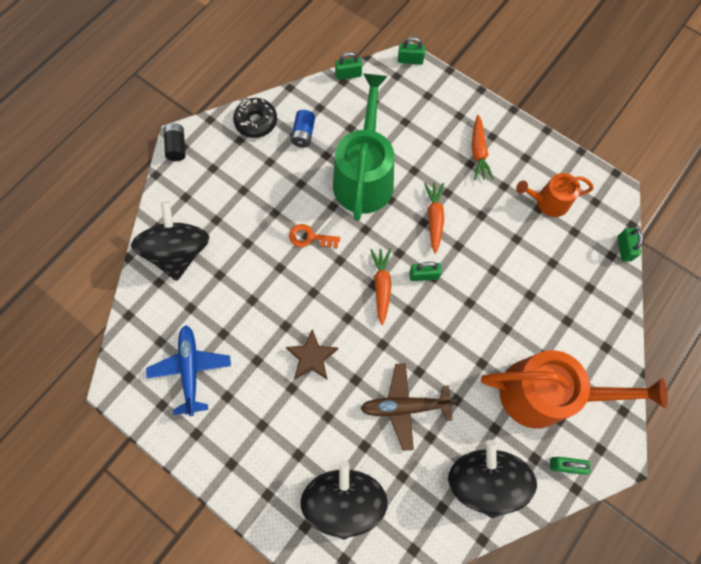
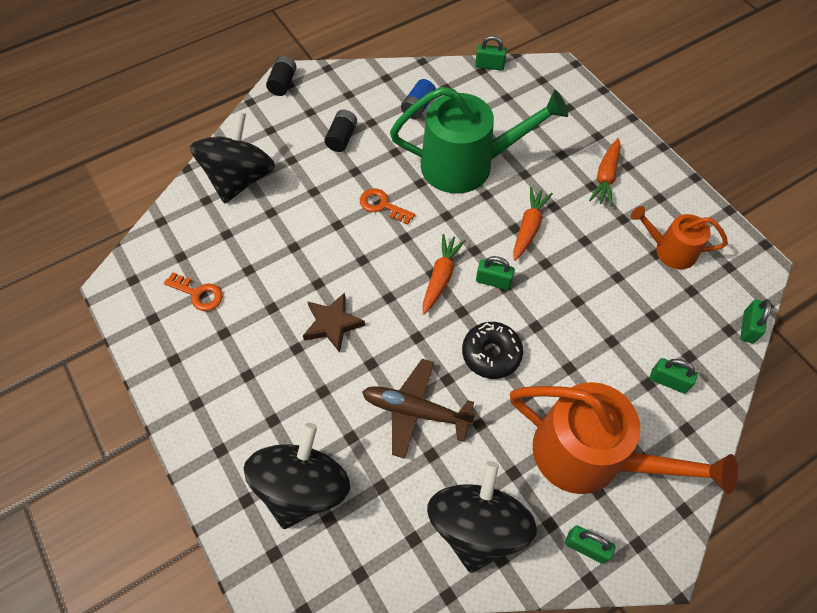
camera: 20 degrees right, 10 degrees down
blue plane [146,325,231,416] -> orange key [164,272,223,311]
black donut [233,98,277,138] -> black donut moved to [462,322,523,379]
green watering can [333,74,394,221] -> green watering can turned 60 degrees clockwise [390,87,568,194]
green padlock [398,37,425,65] -> green padlock moved to [650,358,698,393]
none -> black battery [324,110,357,152]

